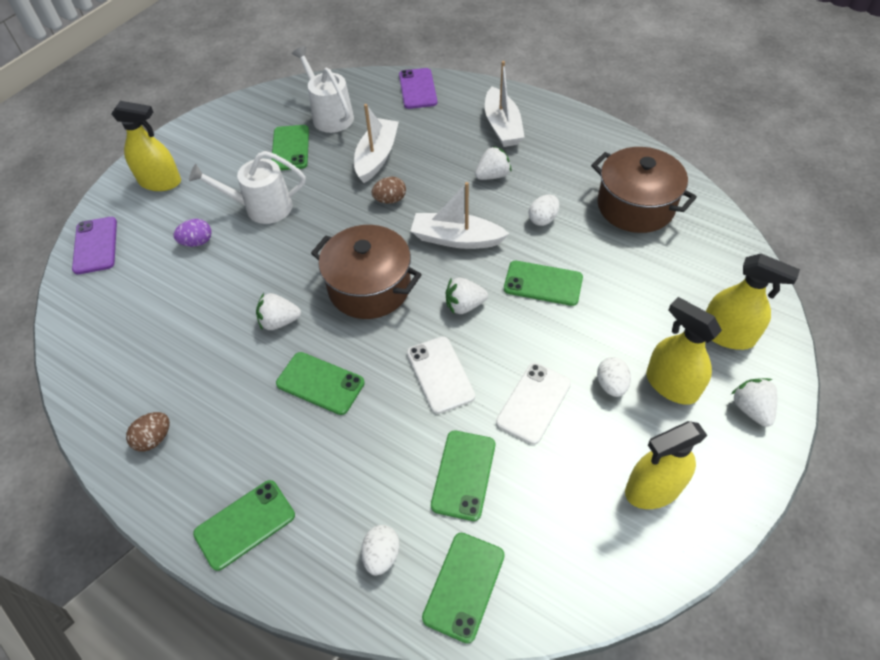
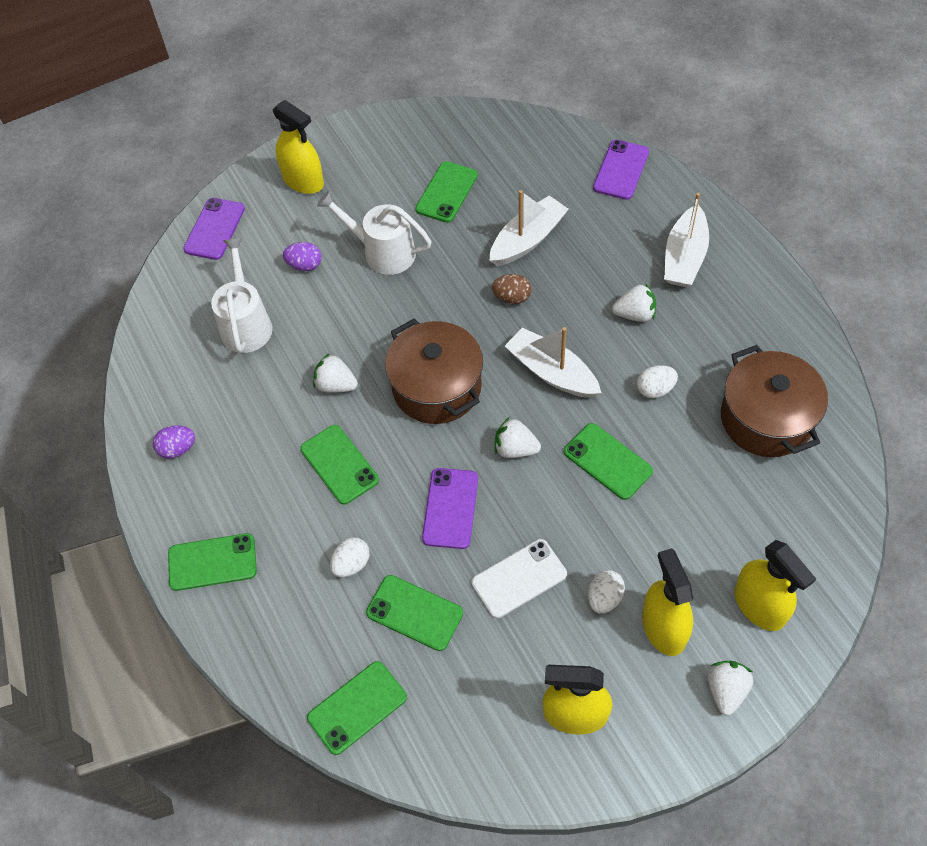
camera: 30 degrees right, 5 degrees up
brown egg [126,412,170,452] -> purple egg [153,426,195,459]
white watering can [292,46,354,133] -> white watering can moved to [211,238,273,353]
white egg [361,525,399,576] -> white egg moved to [330,537,370,577]
white phone [407,336,475,414] -> purple phone [422,468,478,549]
green phone [431,431,495,521] -> green phone turned 75 degrees clockwise [366,575,463,651]

